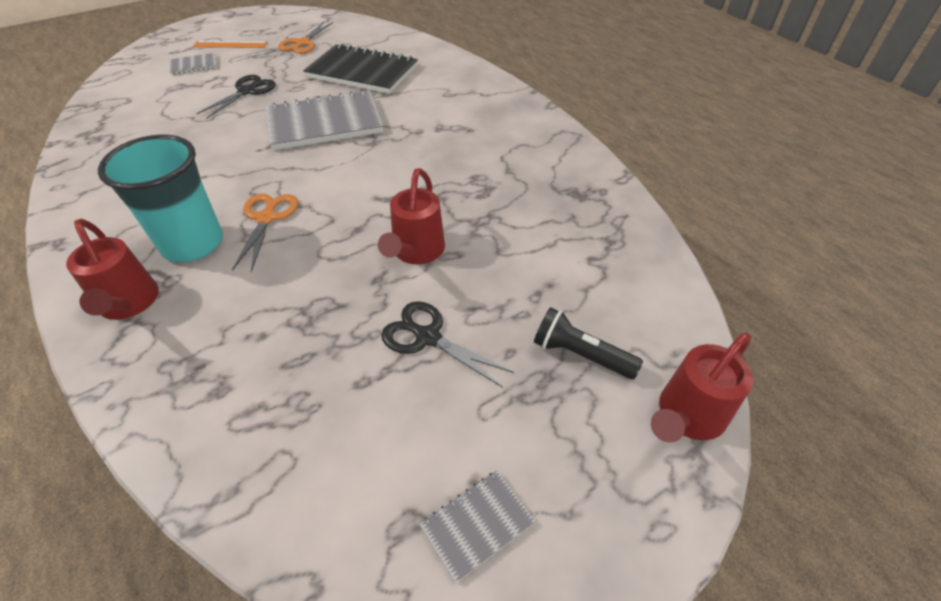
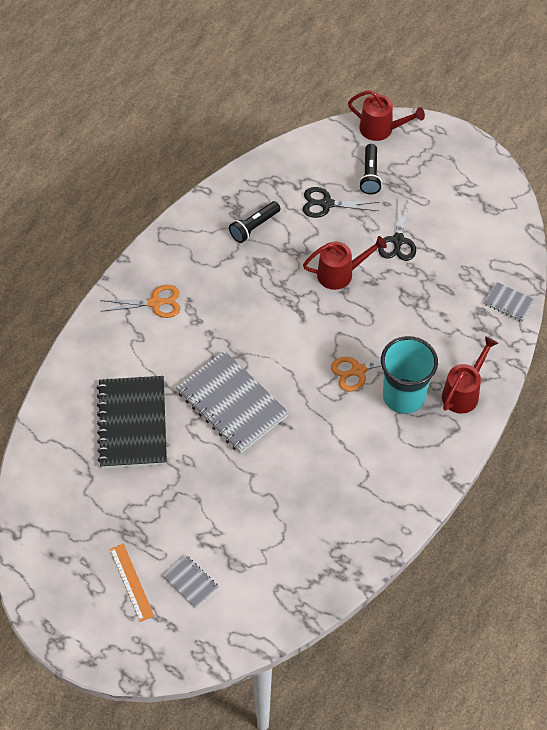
camera: 115 degrees left, 10 degrees up
black scissors [196,75,275,119] -> black scissors moved to [303,187,379,218]
orange scissors [278,22,333,54] -> orange scissors moved to [100,285,181,318]
grey notebook [420,471,536,583] -> grey notebook moved to [483,282,535,322]
none -> black flashlight [229,201,281,243]

